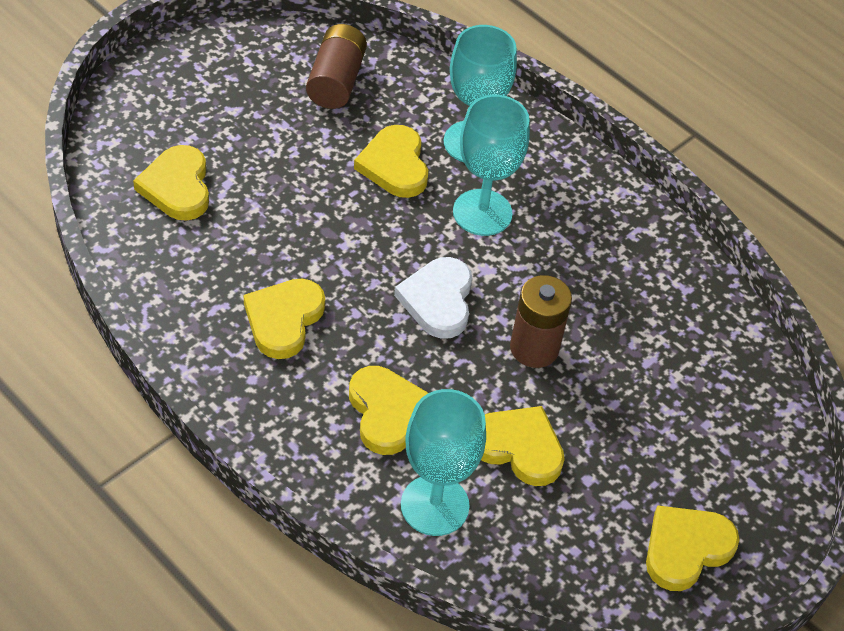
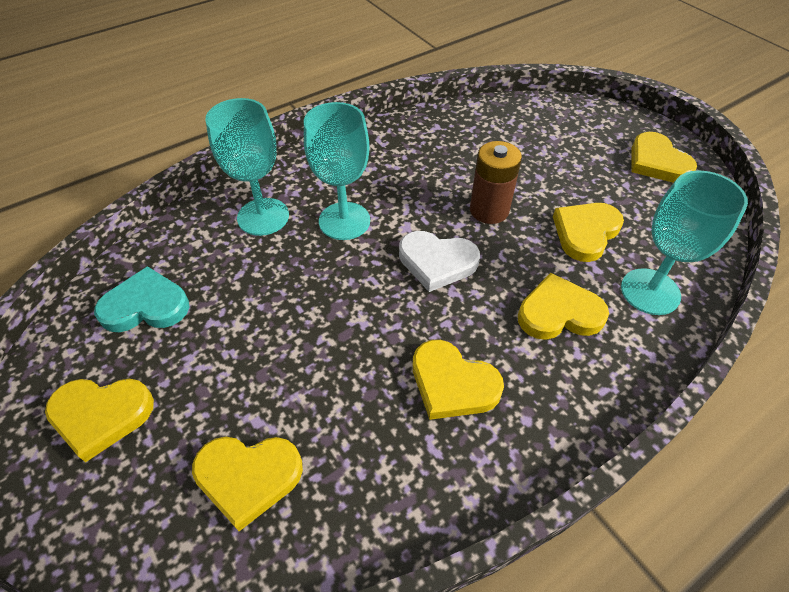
camera: 75 degrees left, 0 degrees up
brown battery [306,24,367,109] -> turquoise heart [94,266,190,332]
yellow heart [354,125,428,198] -> yellow heart moved to [45,379,154,462]

